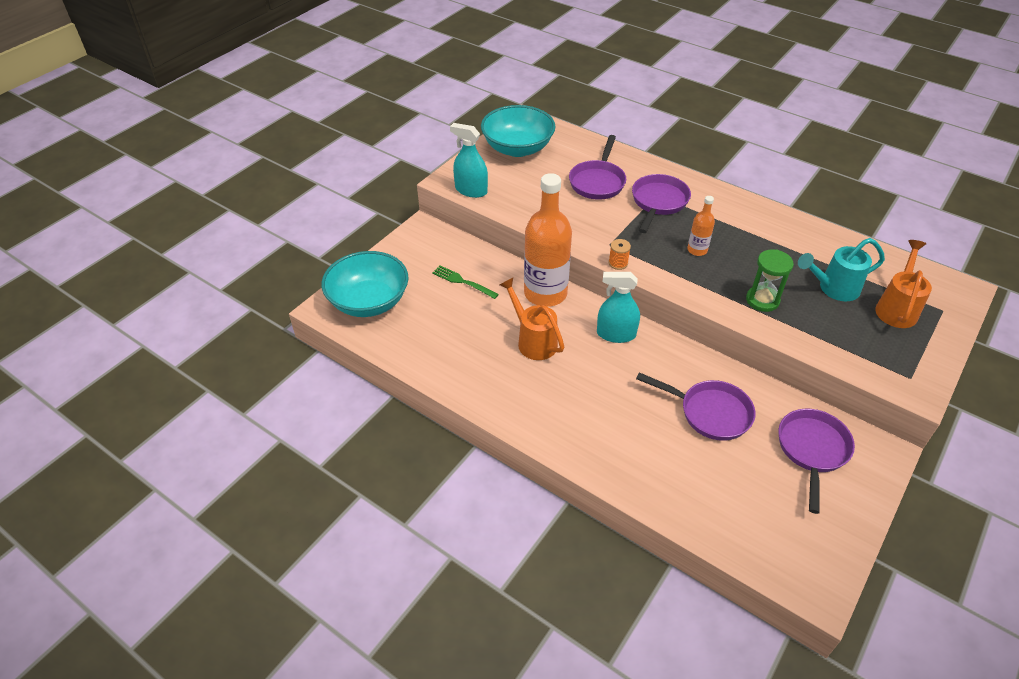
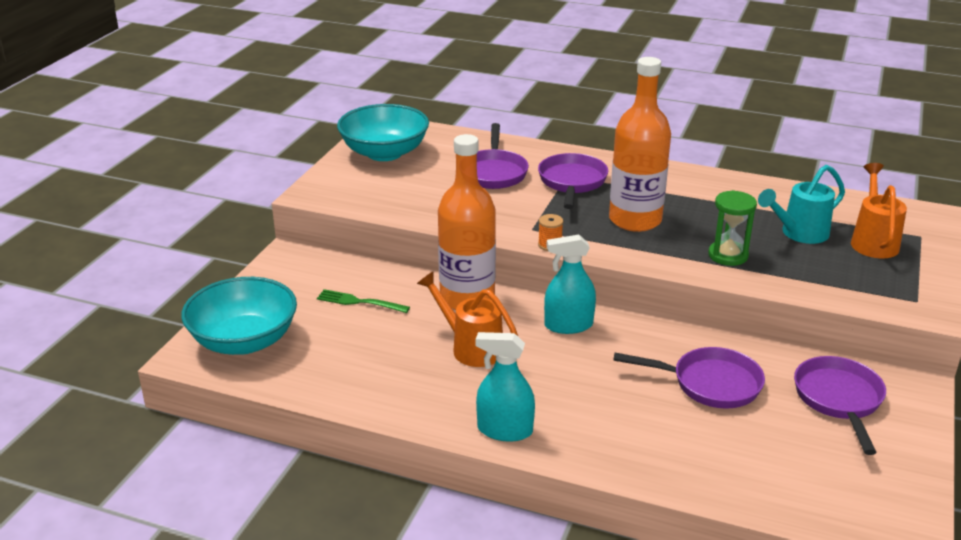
camera: 15 degrees left, 15 degrees down
turquoise spray bottle [450,123,488,198] -> turquoise spray bottle moved to [476,332,535,442]
orange bottle [687,196,715,256] -> orange bottle [609,57,671,232], size x2.17

